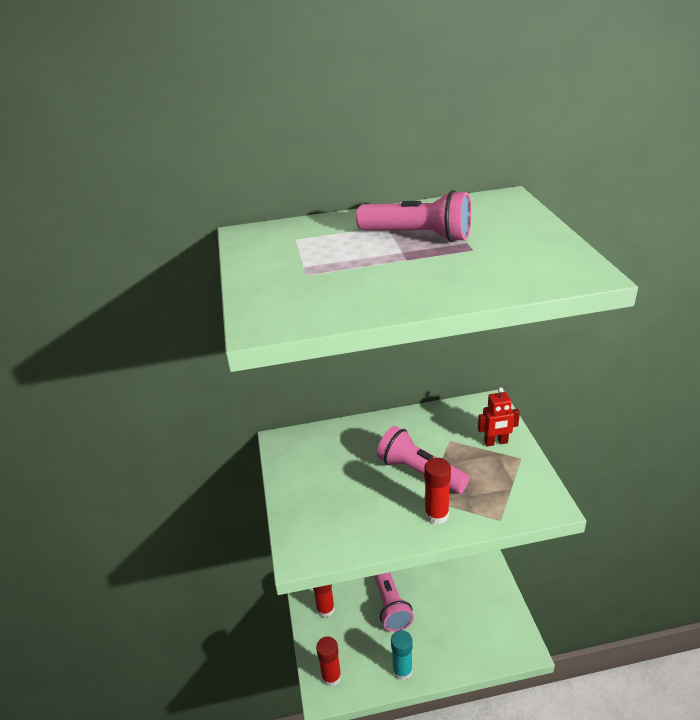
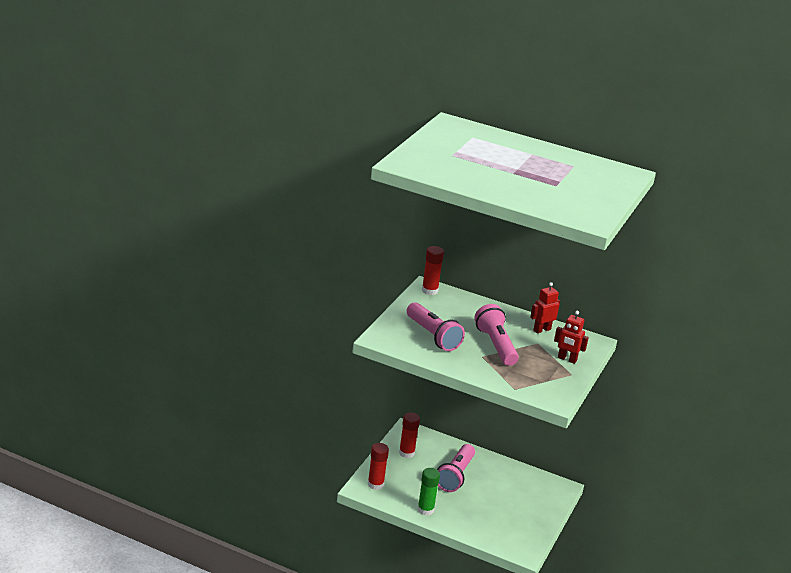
camera: 30 degrees right, 5 degrees down
pink flashlight [356,190,471,242] -> pink flashlight moved to [407,302,465,351]
turquoise glue stick [391,630,413,681] -> green glue stick [417,468,440,515]
red glue stick [424,458,451,524] -> red glue stick moved to [422,246,444,295]
none -> red robot [530,282,560,333]

